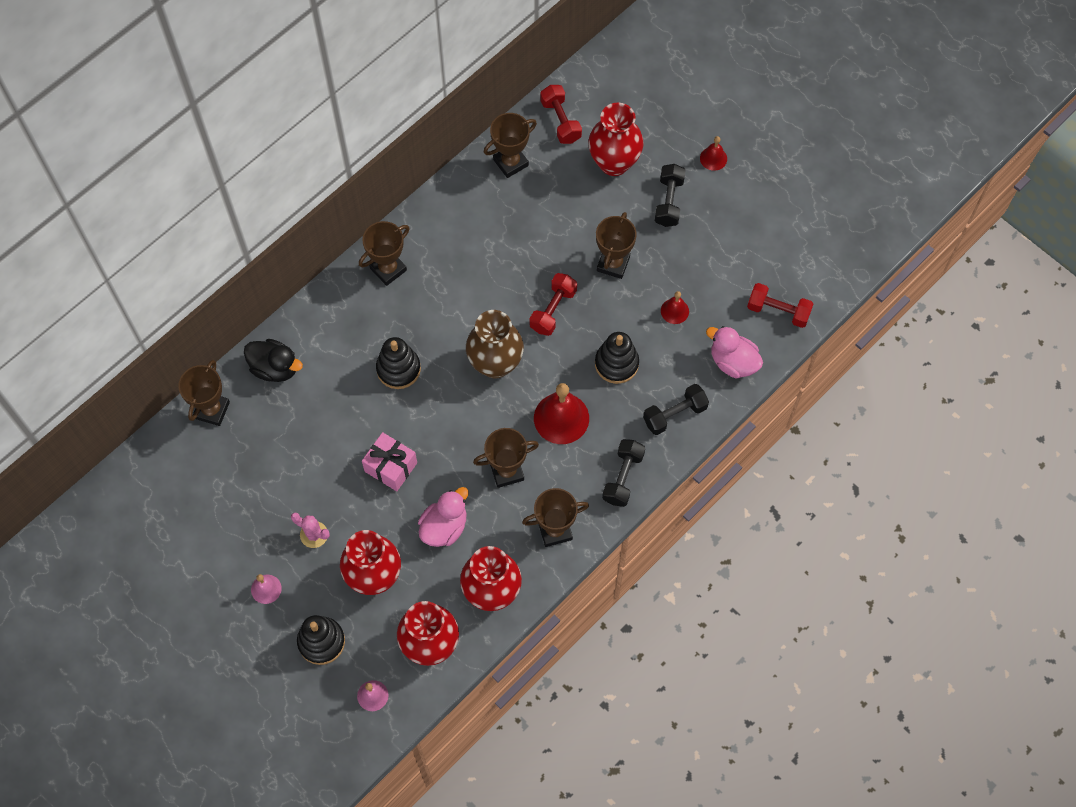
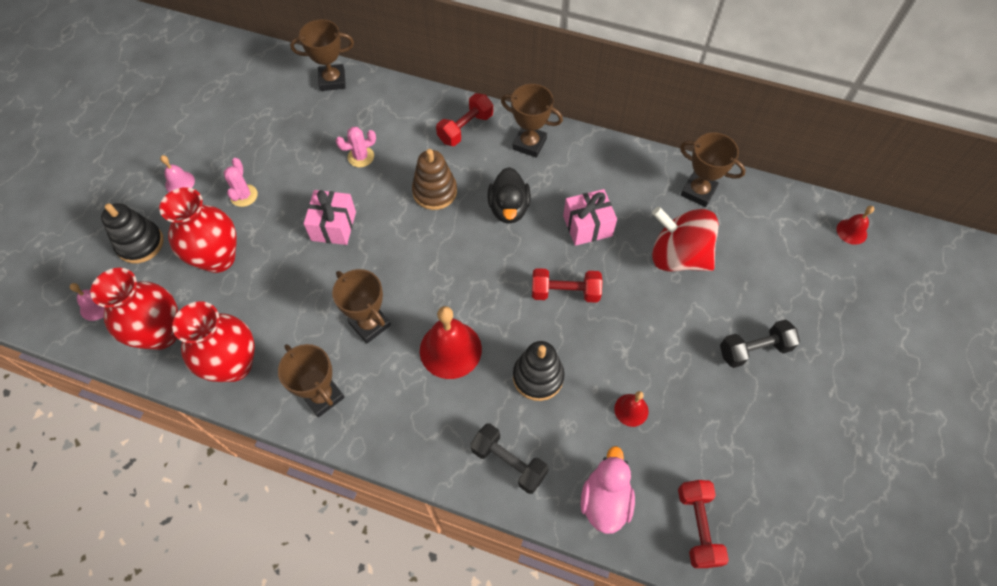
camera: 65 degrees right, 5 degrees down
black duck [244,339,303,382] -> black duck moved to [487,167,531,224]
black stacking toy [376,337,421,389] -> brown stacking toy [412,149,457,210]
pink duck [418,487,468,547] -> none
brown vase [466,310,524,378] -> none
red dumbbell [540,85,582,144] -> red dumbbell moved to [436,93,493,146]
red vase [588,103,644,176] -> none
brown trophy [596,212,637,279] -> none
black dumbbell [602,439,645,507] -> none
red bell [700,136,727,171] -> red bell moved to [837,206,874,245]
none -> pink cactus [336,127,376,167]
none -> pink gift [563,189,617,246]
none -> red spinning top [652,207,719,271]

